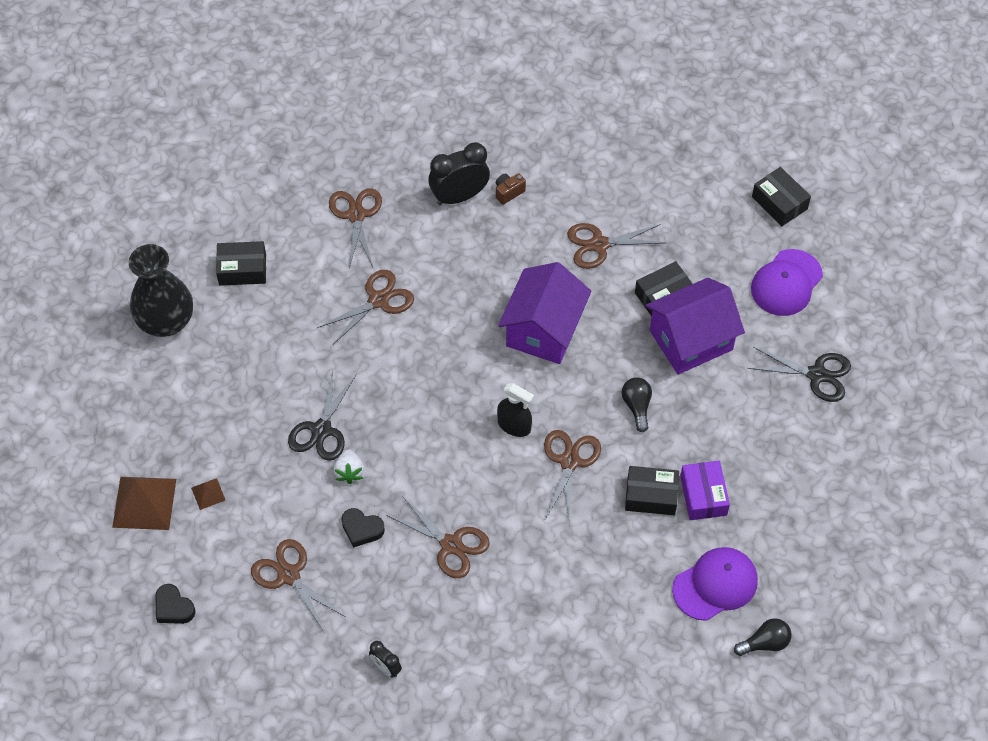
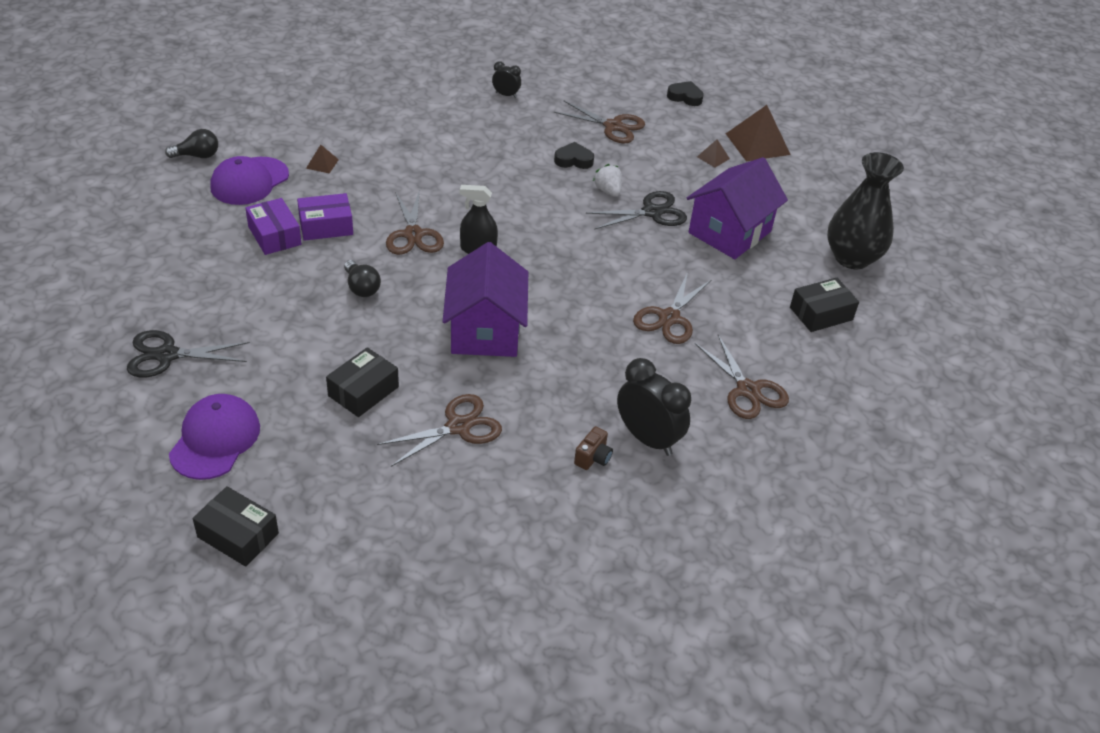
camera: 155 degrees right, 15 degrees down
black scissors [288,370,357,461] -> black scissors turned 75 degrees clockwise [586,191,687,230]
brown scissors [386,497,490,578] -> none
black clock [428,142,490,205] -> black clock turned 90 degrees counterclockwise [617,358,691,456]
black box [625,466,679,515] -> purple box [297,193,353,241]
purple house [646,277,745,375] -> purple house moved to [687,157,788,259]
black light bulb [734,618,791,656] -> black light bulb turned 150 degrees counterclockwise [165,129,218,158]
none -> brown pyramid [306,145,339,173]

